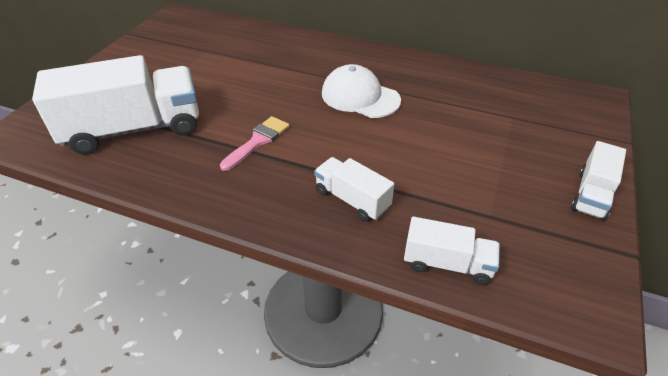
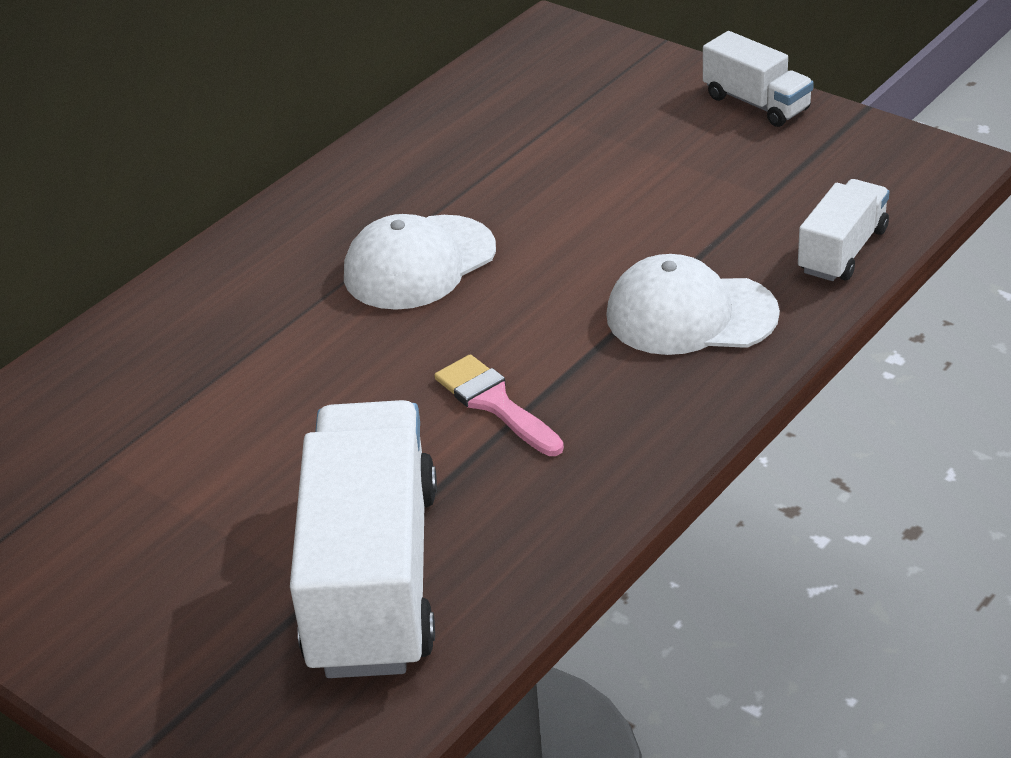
camera: 70 degrees left, 5 degrees down
white truck [314,157,394,222] -> white cap [606,254,780,355]

